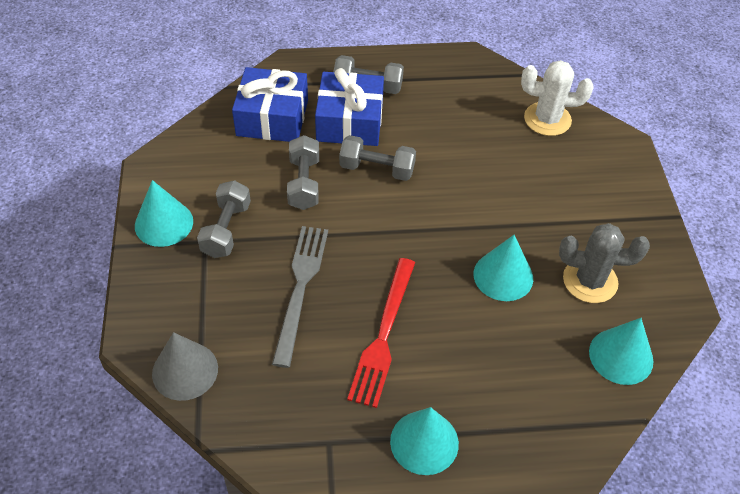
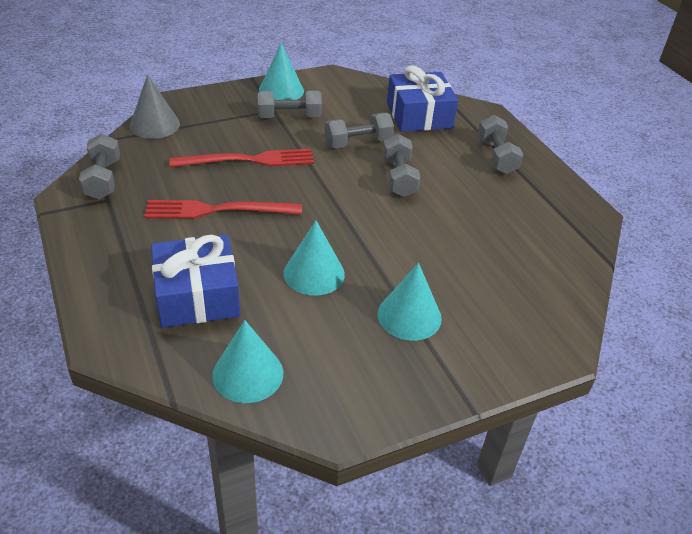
camera: 70 degrees right, 10 degrees down
grey fork [272,226,328,368] -> red fork [169,149,314,168]
blue gift [315,68,384,146] -> blue gift moved to [151,234,240,328]
turquoise cone [390,407,459,475] -> turquoise cone moved to [378,263,442,341]
white cactus [521,60,593,136] -> none
grey cactus [559,223,650,303] -> none
none -> grey dumbbell [79,134,120,199]

